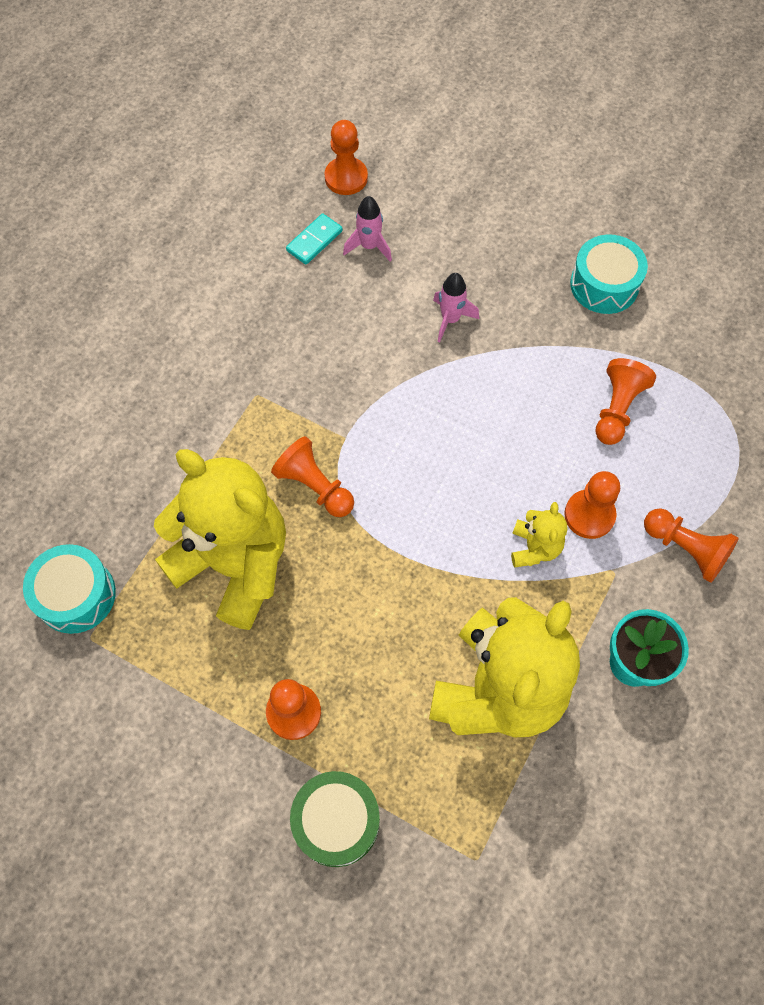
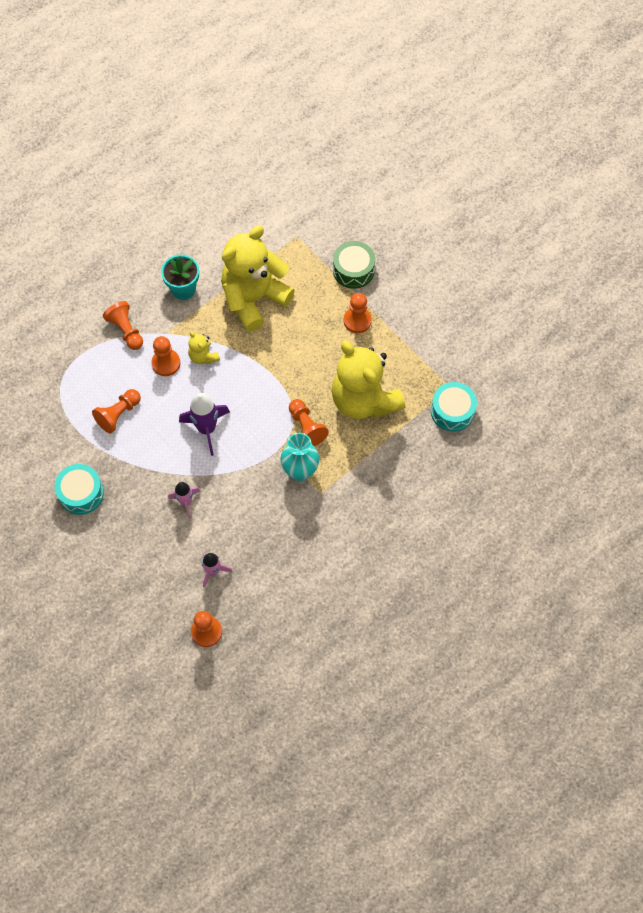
camera: 160 degrees left, 0 degrees up
turquoise domino [286,213,343,265] -> none
yellow teddy bear [511,502,567,568] -> yellow teddy bear turned 60 degrees counterclockwise [188,331,220,364]
none -> purple rocket [179,393,230,456]
none -> turquoise vase [280,433,319,481]

